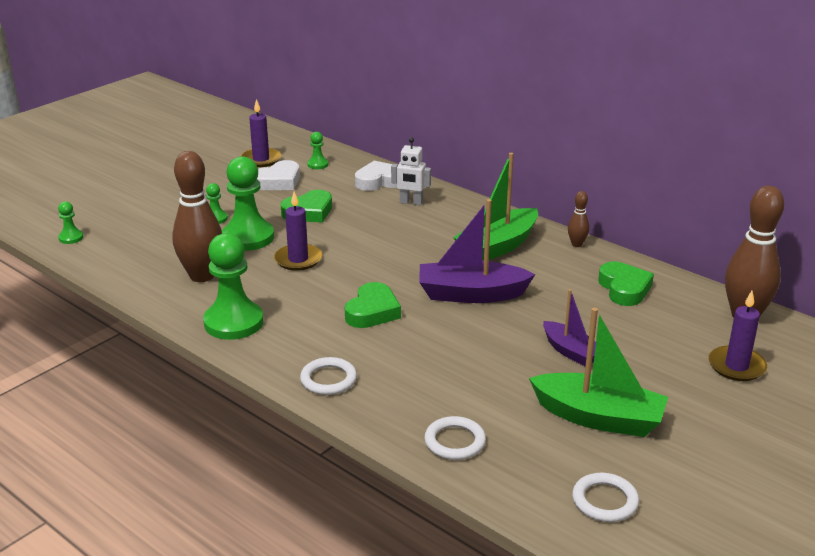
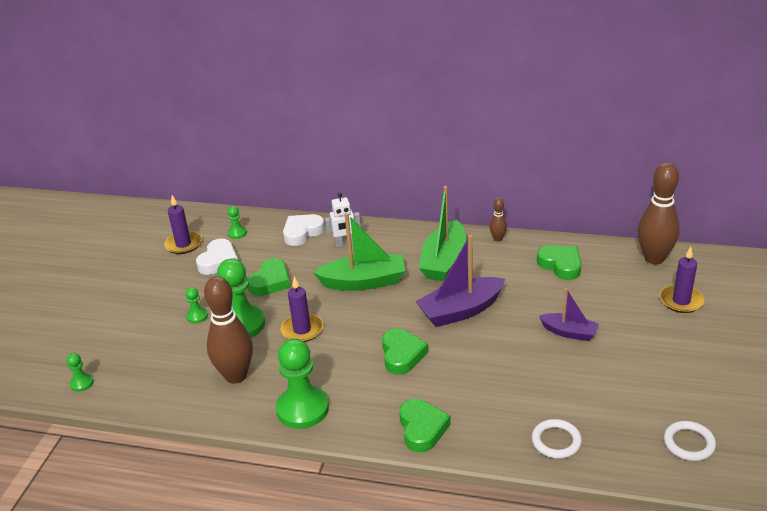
camera: 25 degrees left, 5 degrees up
white ring [300,357,357,395] -> green heart [399,399,451,452]
green boat [529,308,668,437] -> green boat moved to [313,213,405,291]

